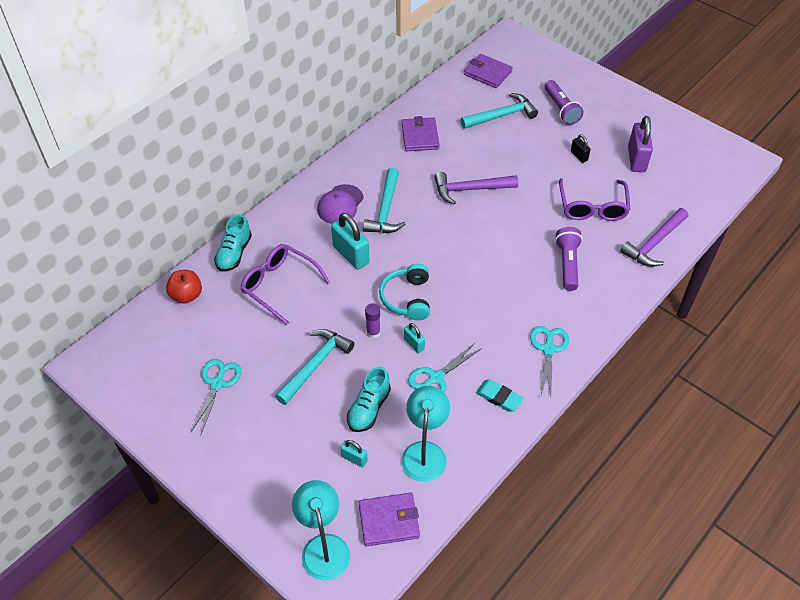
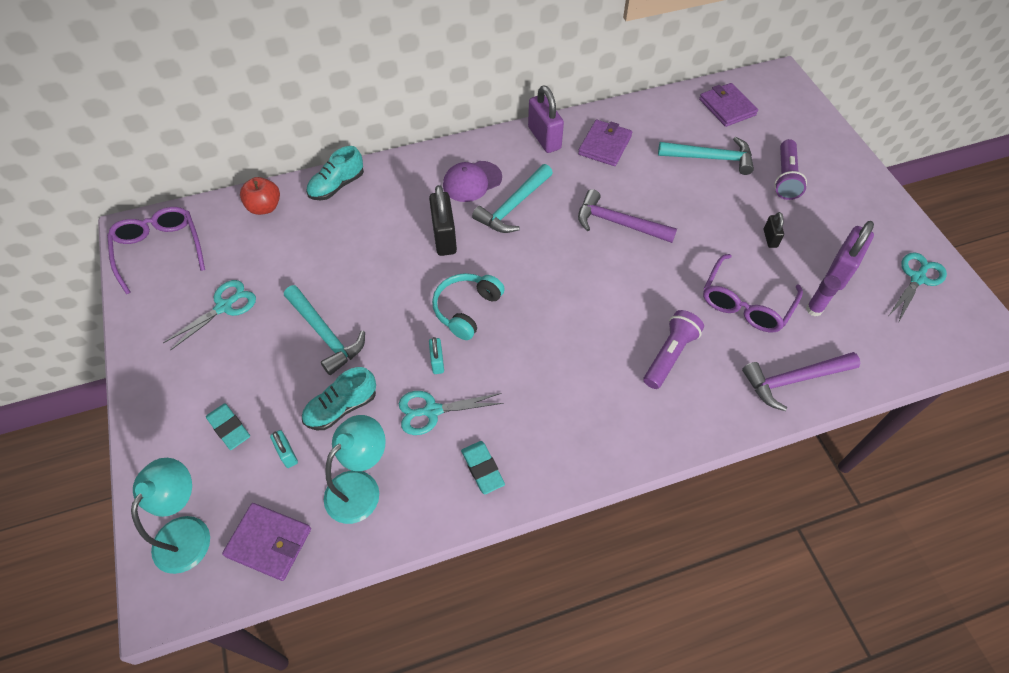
camera: 30 degrees right, 5 degrees up
purple glasses [240,244,330,325] -> purple glasses moved to [107,207,205,294]
turquoise hammer [275,329,354,405] -> turquoise hammer turned 75 degrees clockwise [284,285,365,375]
turquoise padlock [331,213,370,270] -> black padlock [429,185,457,256]
purple glue stick [365,303,381,339] -> purple glue stick moved to [806,275,841,316]
turquoise scissors [530,326,569,396] -> turquoise scissors moved to [889,252,947,323]
none -> turquoise eraser [206,403,250,450]
none -> purple padlock [528,86,564,153]

